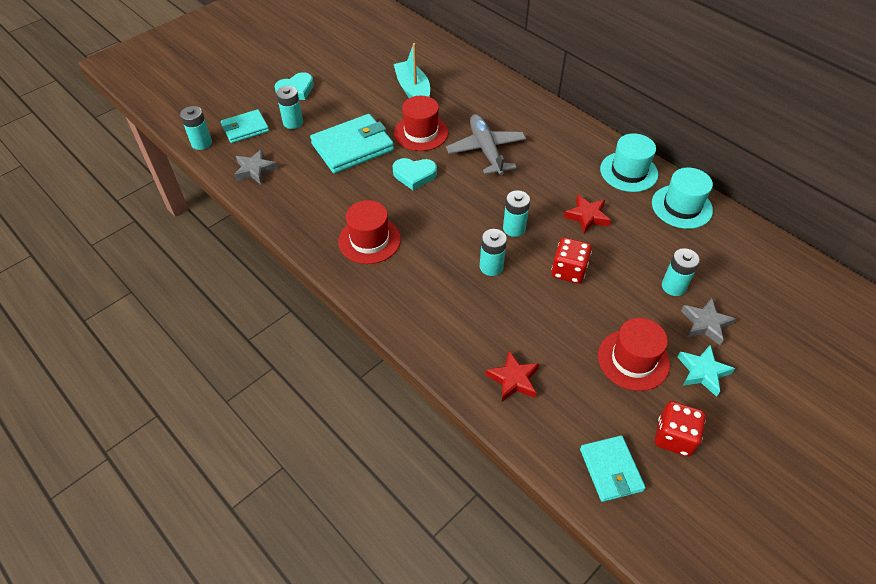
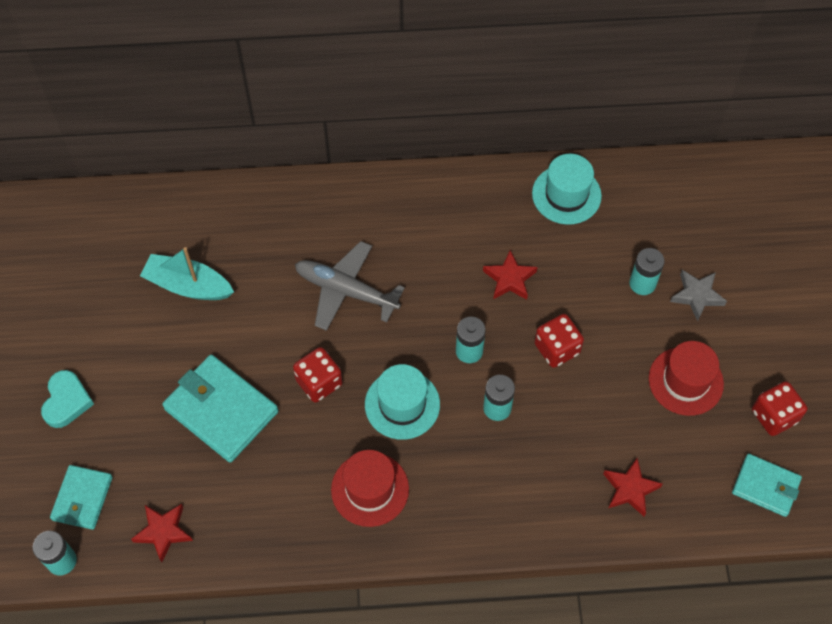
camera: 50 degrees left, 10 degrees up
grey star [234,149,278,185] -> red star [131,504,193,562]
turquoise battery [276,86,303,129] -> none
turquoise wallet [310,114,394,174] -> turquoise wallet turned 60 degrees counterclockwise [162,354,278,463]
turquoise heart [393,158,437,190] -> red dice [293,347,342,403]
red hat [394,96,448,151] -> none
turquoise hat [600,133,658,192] -> turquoise hat moved to [365,364,440,440]
turquoise star [678,345,735,397] -> none

